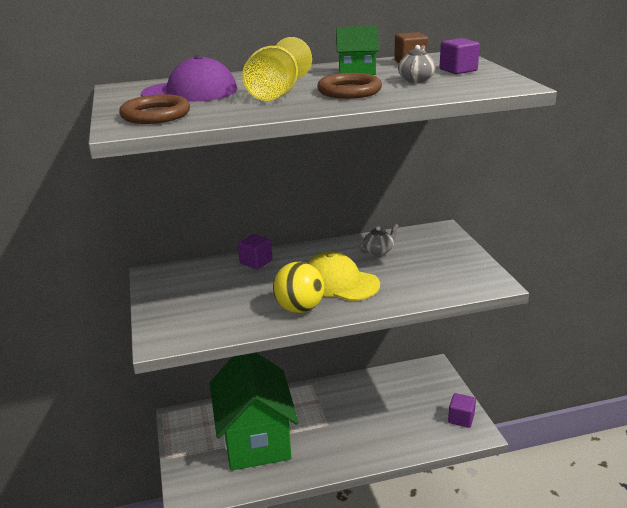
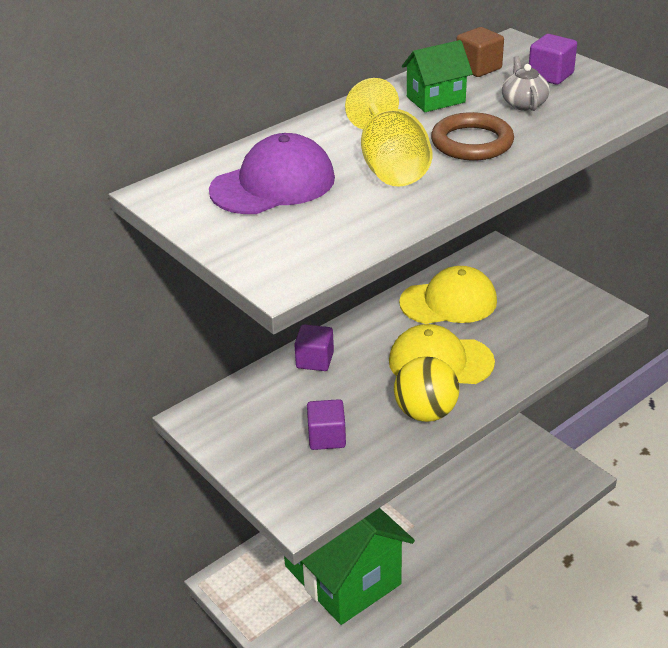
camera: 25 degrees left, 10 degrees up
brown ring [119,94,190,124] -> none
grey teapot [359,224,399,256] -> yellow cap [399,266,497,324]
purple cube [448,393,476,428] -> purple cube moved to [307,399,346,450]

